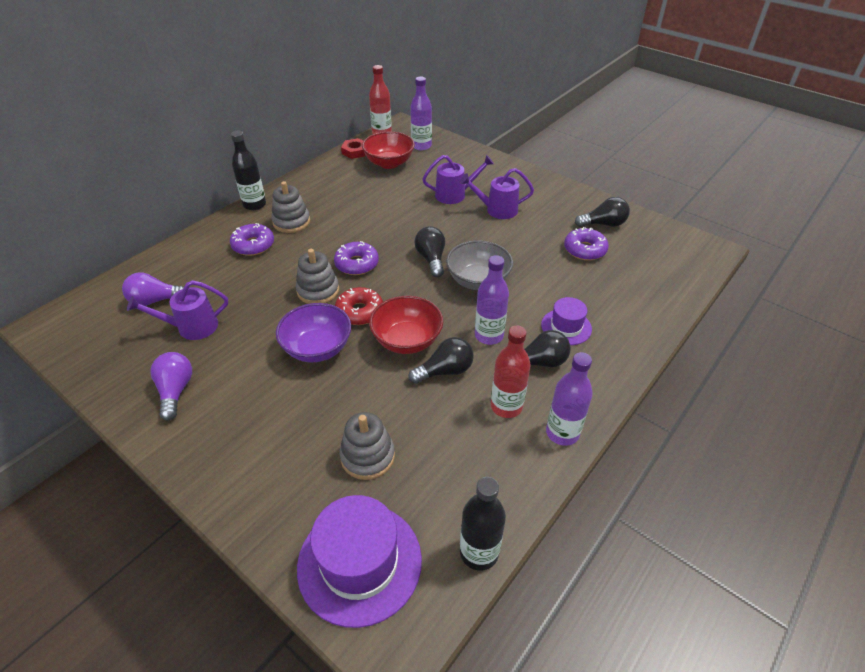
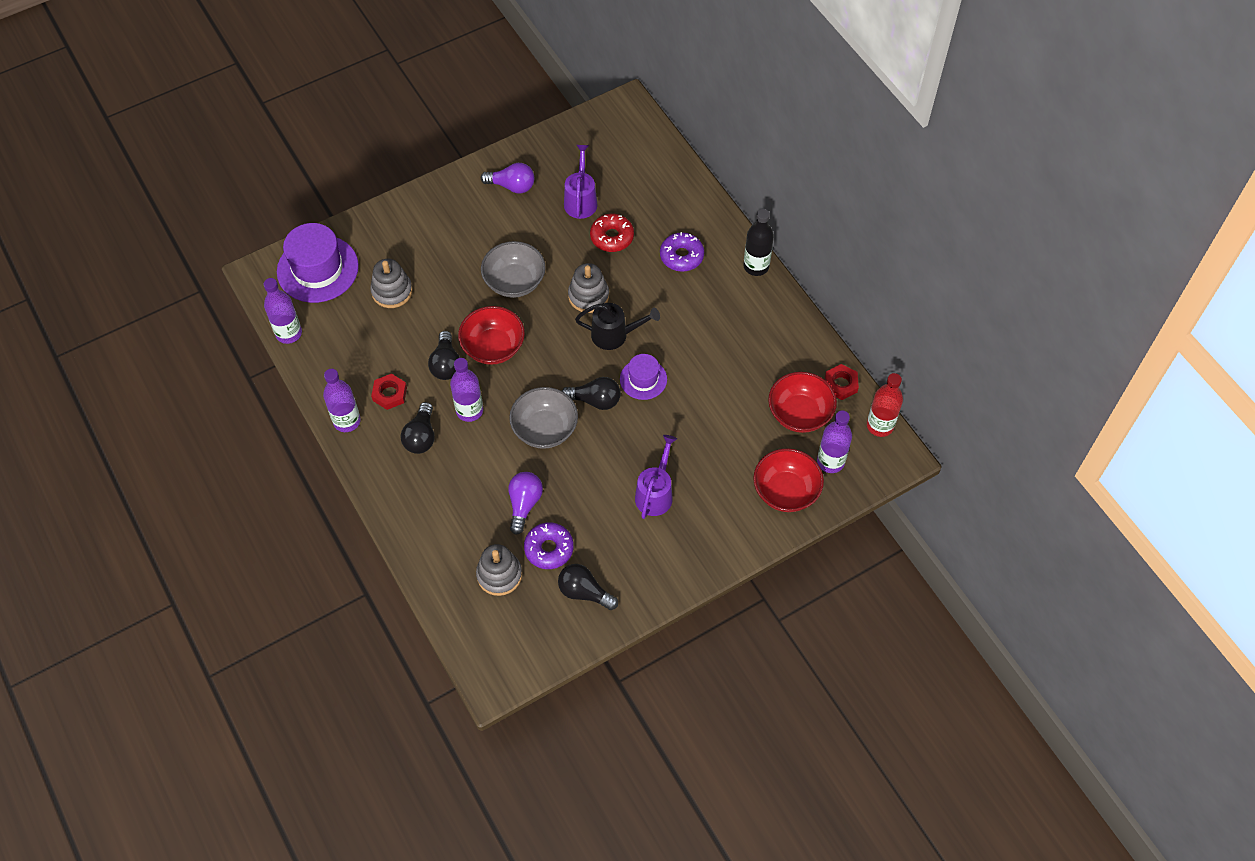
camera: 110 degrees right, 15 degrees up
purple light bulb [122,272,184,306] -> purple light bulb moved to [508,472,543,535]
grey stacking toy [271,181,310,233] -> grey stacking toy moved to [476,544,522,596]
purple bowl [276,303,351,362] -> grey bowl [481,241,546,298]
purple donut [334,241,379,275] -> black watering can [575,303,660,350]
red donut [335,287,383,325] -> red donut moved to [590,214,634,252]
purple watering can [422,155,494,204] -> none
black bottle [460,477,506,571] -> purple bottle [264,278,302,344]
red bottle [491,325,531,418] -> red nut [371,373,407,410]
purple hat [541,297,592,345] -> purple hat moved to [620,354,667,400]
black light bulb [575,197,630,227] -> black light bulb turned 105 degrees clockwise [558,564,618,610]
none -> red bowl [753,448,824,512]

